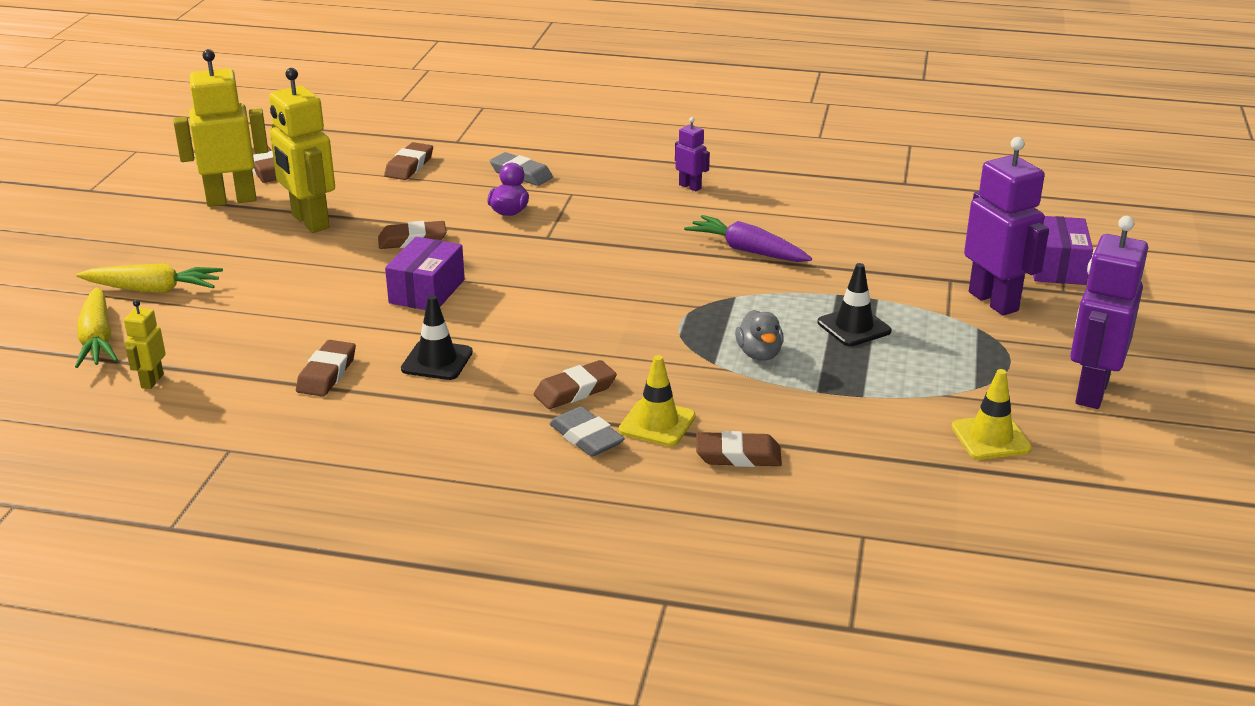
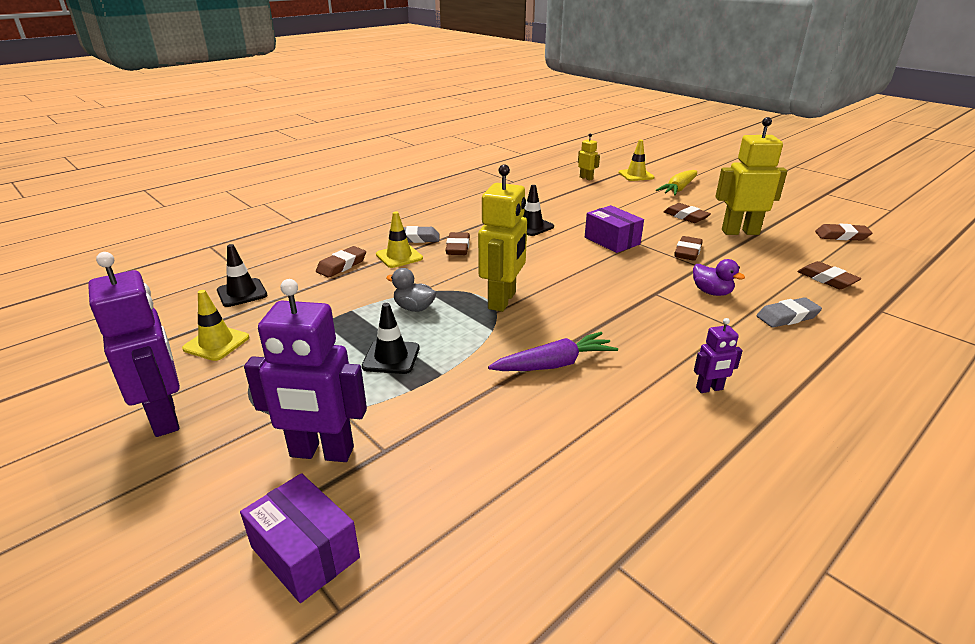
camera: 125 degrees right, 0 degrees up
yellow carrot [75,287,118,368] -> yellow traffic cone [619,140,654,181]
yellow robot [173,49,268,207] -> yellow robot moved to [478,164,527,312]
brown eraser [296,340,356,397] -> brown eraser moved to [664,203,711,223]
none -> black traffic cone [217,244,267,307]

